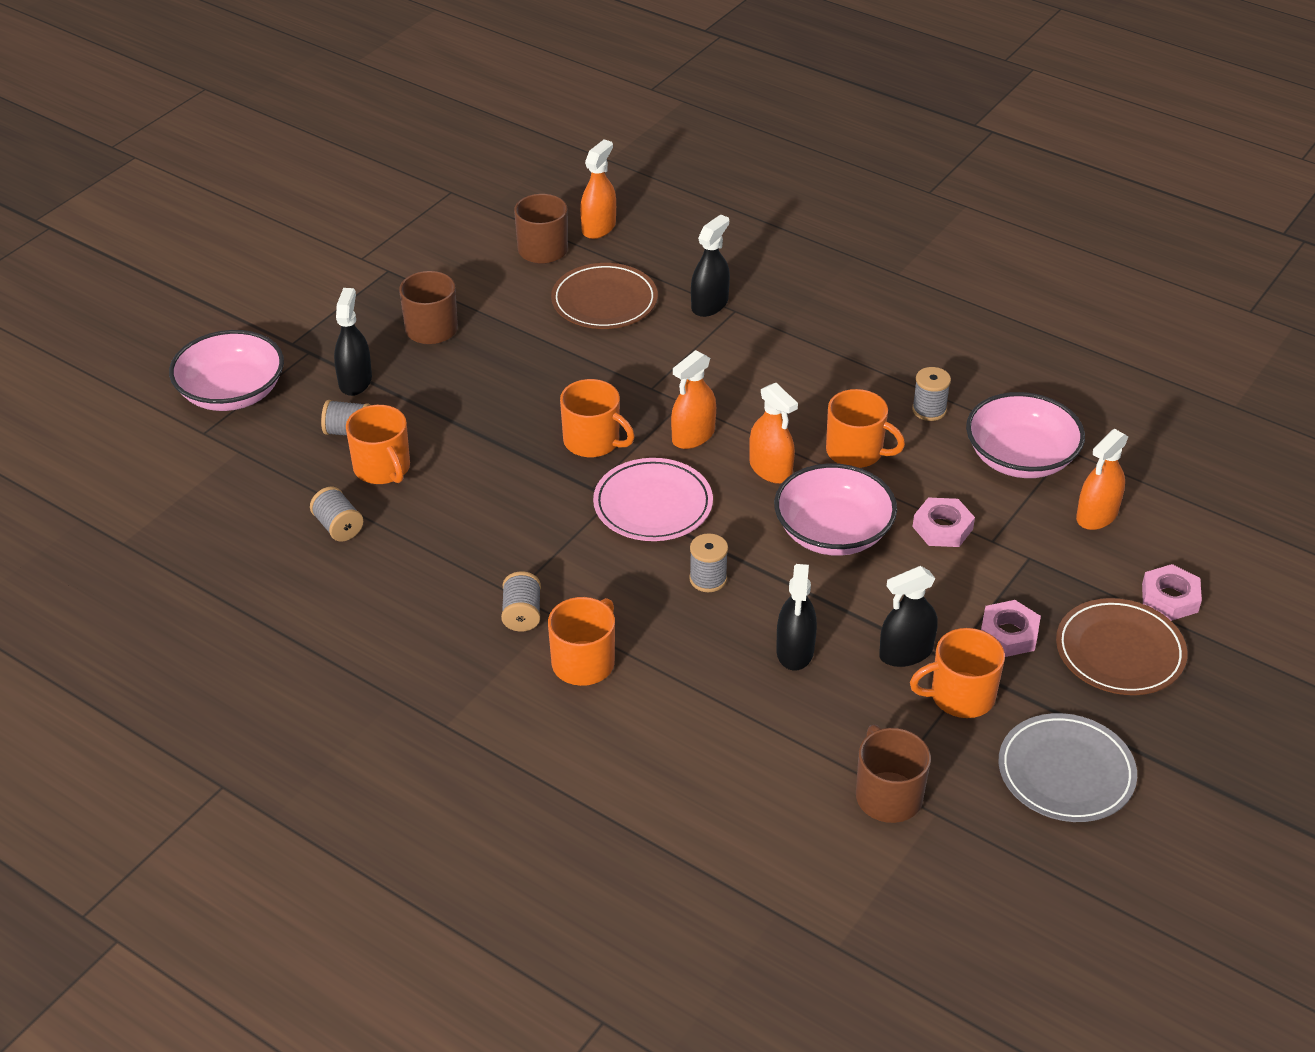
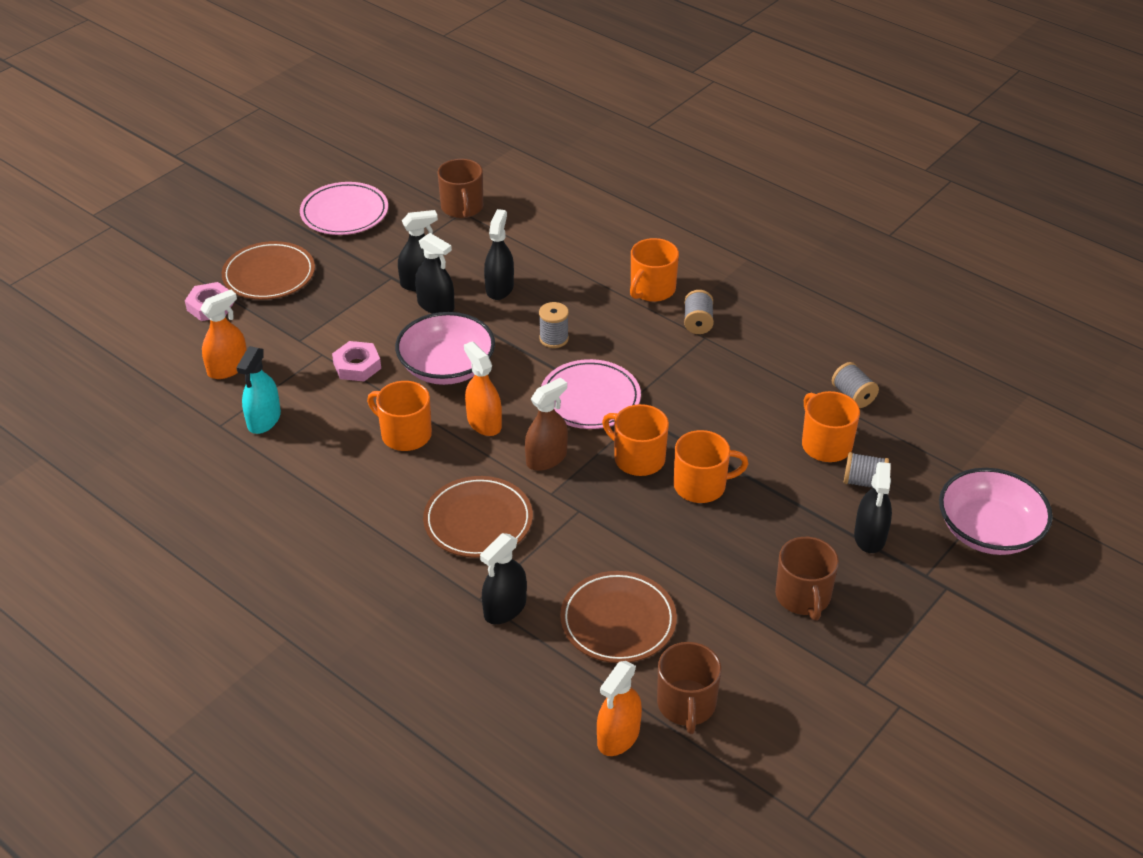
camera: 175 degrees left, 0 degrees up
orange spray bottle [671,350,716,449] -> brown spray bottle [525,378,568,471]
orange mug [910,628,1005,718] -> orange mug moved to [674,430,749,503]
grey spool [912,367,951,421] -> none
pink bowl [966,392,1085,478] -> turquoise spray bottle [236,346,281,434]
pink nut [981,600,1041,657] -> none
grey plate [999,713,1137,822] -> pink plate [300,182,388,235]
none -> black spray bottle [415,233,454,314]
none -> brown plate [423,476,533,558]

